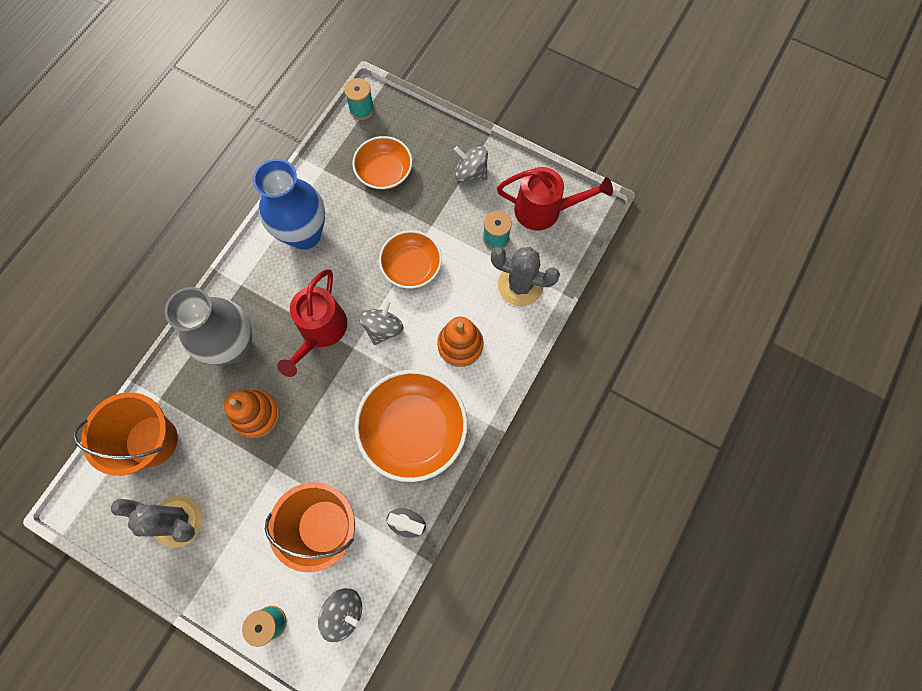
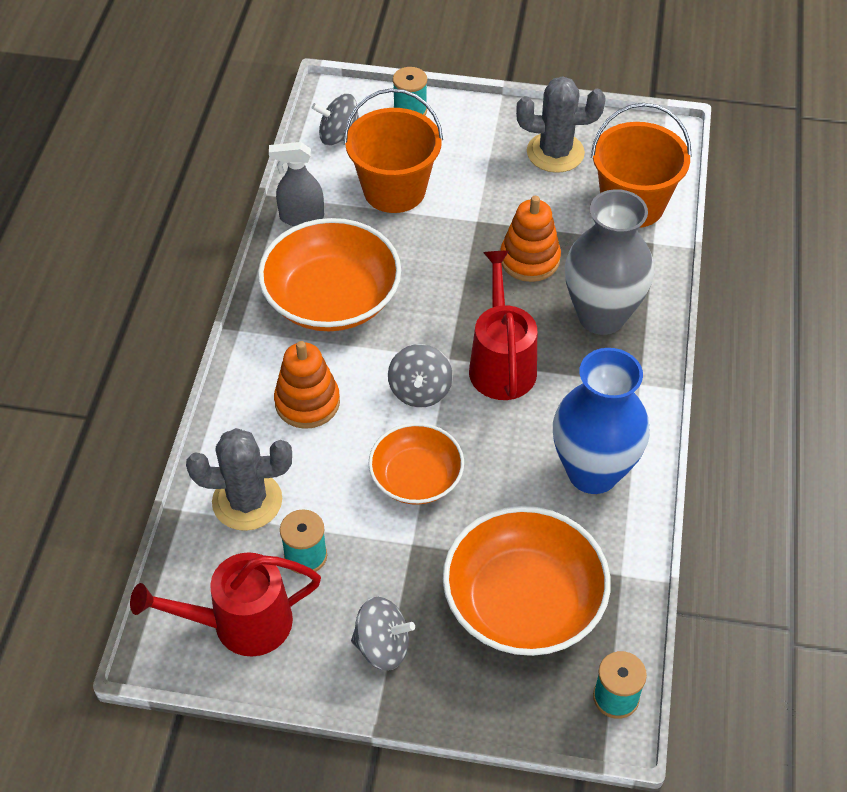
camera: 160 degrees right, 20 degrees down
orange bowl [352,136,412,190] -> orange bowl [443,506,611,656], size x1.63

